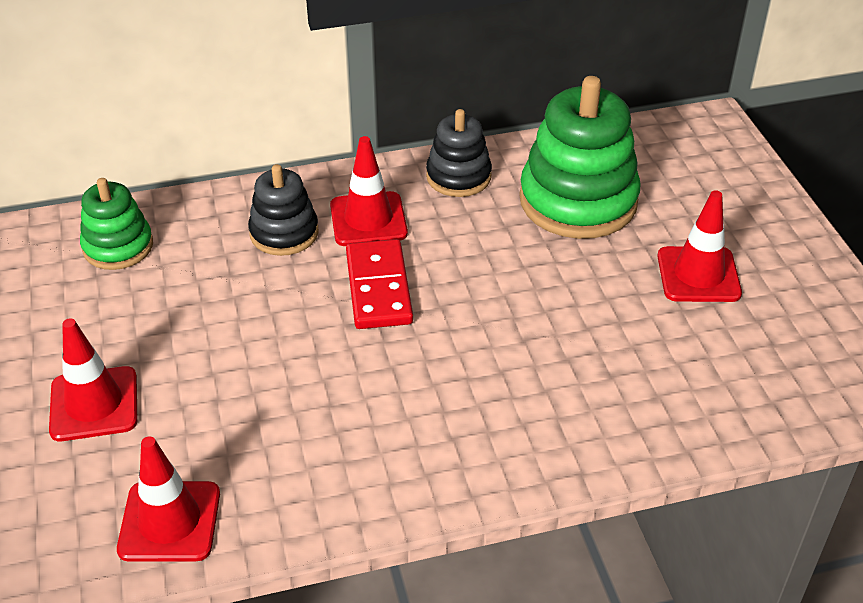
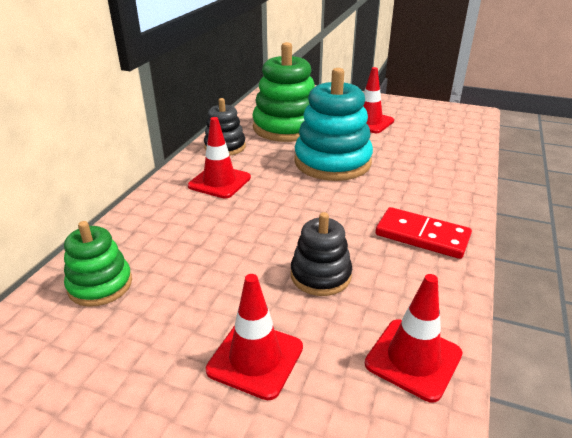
camera: 55 degrees left, 10 degrees down
black stacking toy [248,164,319,256] -> black stacking toy moved to [291,212,352,296]
red domino [346,239,413,329] -> red domino moved to [375,207,472,259]
none -> turquoise stacking toy [294,68,373,181]

